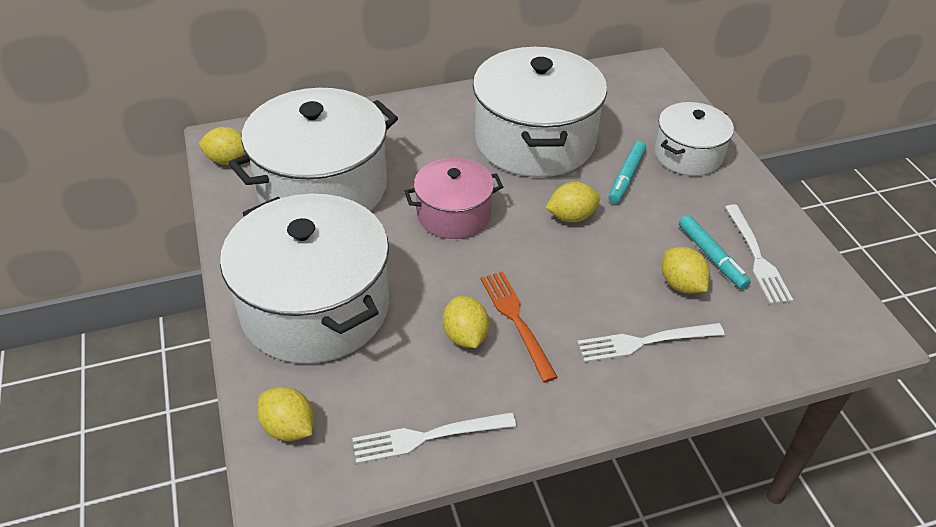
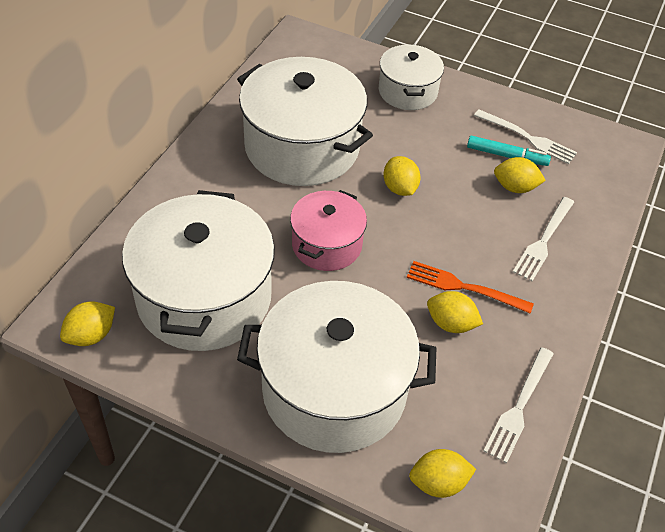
camera: 50 degrees left, 5 degrees up
yellow lemon [546,182,600,222] -> yellow lemon turned 45 degrees counterclockwise [383,156,421,196]
turquoise marker [609,141,646,204] -> none

